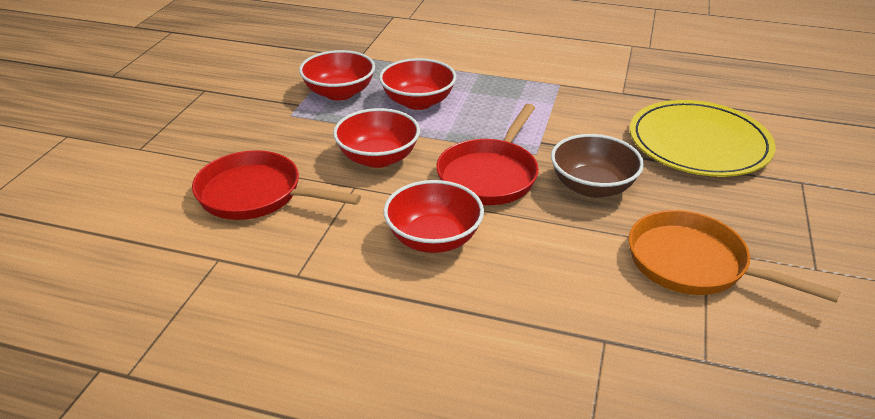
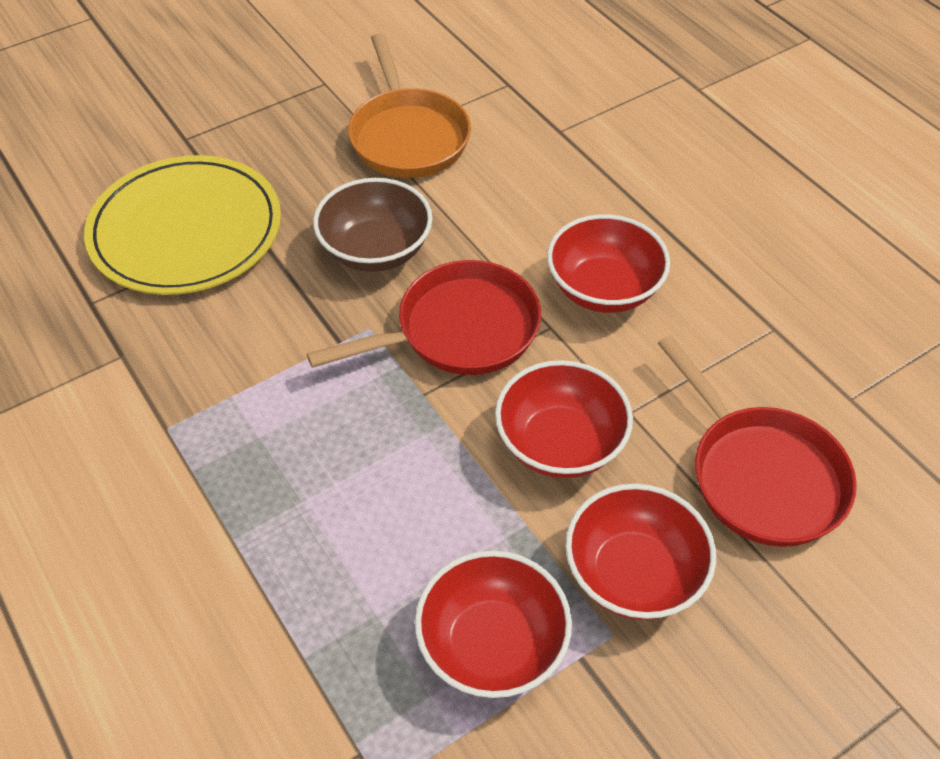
camera: 140 degrees left, 15 degrees up
red bowl [379,58,456,110] -> red bowl moved to [565,484,716,620]

